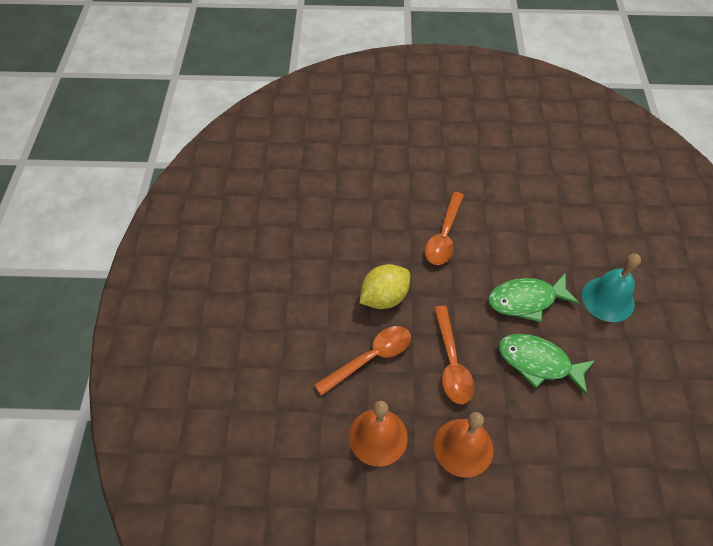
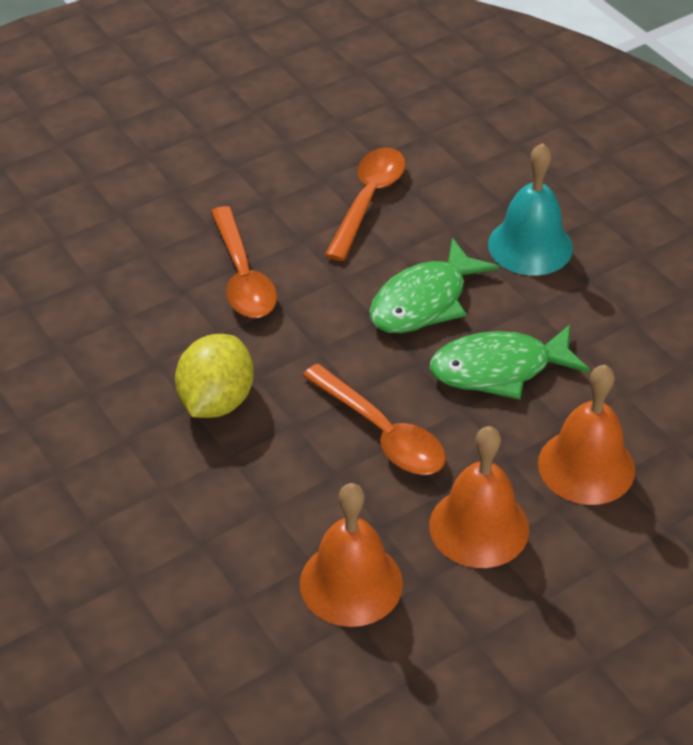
camera: 35 degrees left, 10 degrees down
orange spoon [314,326,411,396] -> orange spoon moved to [325,147,406,261]
none -> orange bell [538,365,635,505]

